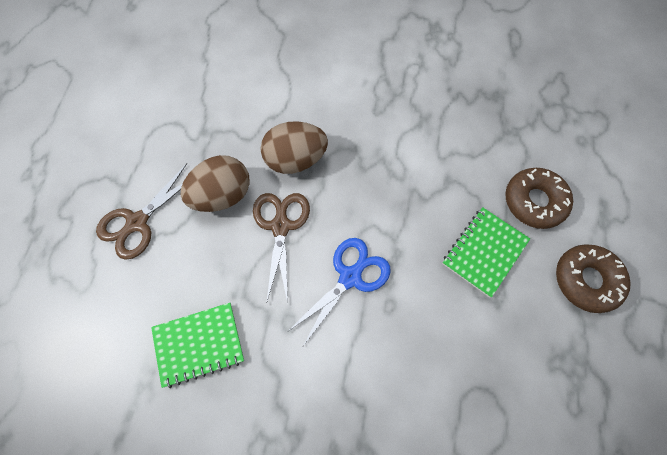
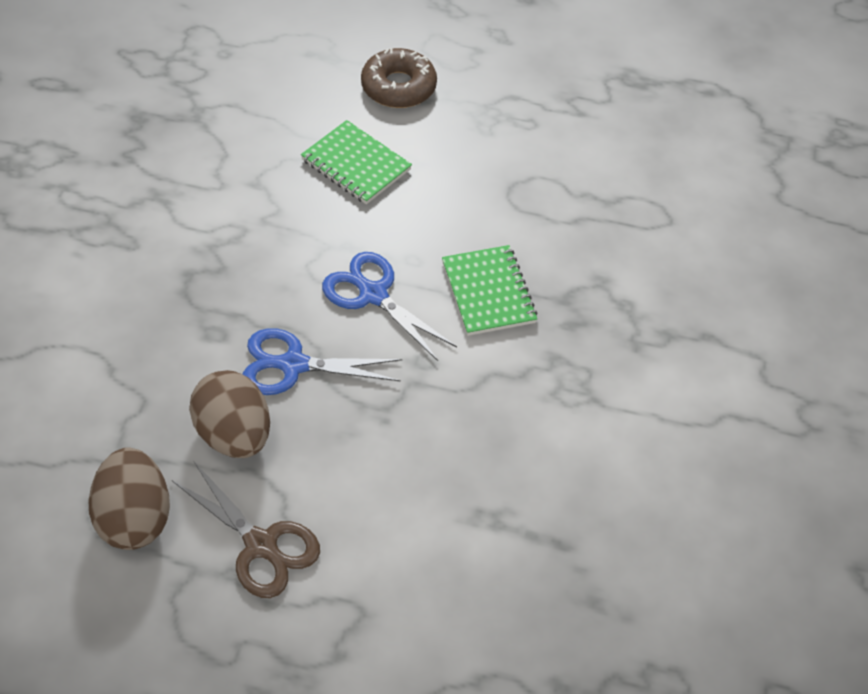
camera: 90 degrees left, 15 degrees down
green notebook [151,303,244,388] -> green notebook moved to [442,245,538,336]
brown scissors [253,193,310,304] -> blue scissors [243,328,403,395]
brown egg [260,121,328,174] -> brown egg moved to [88,448,170,550]
brown donut [505,168,573,229] -> none

